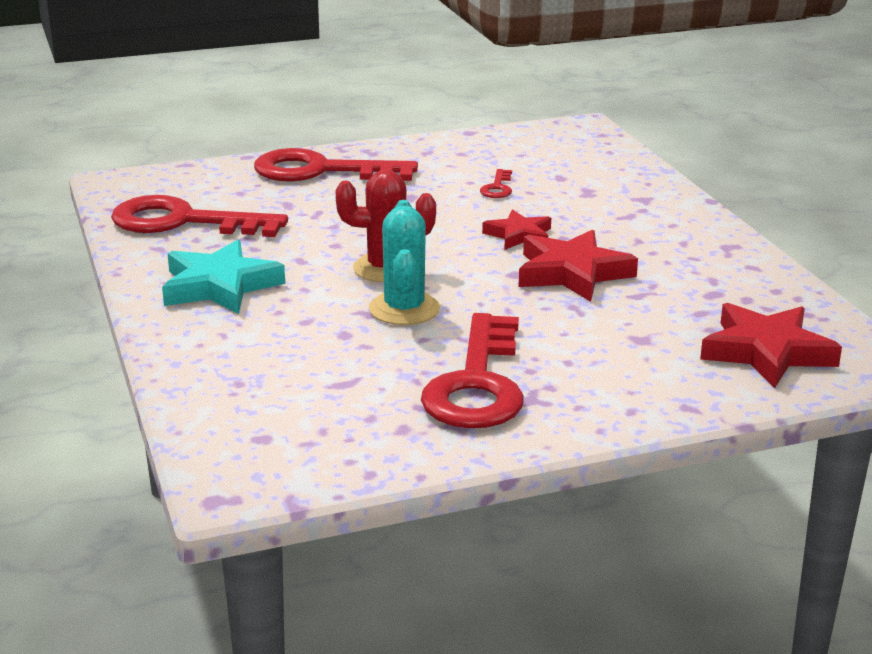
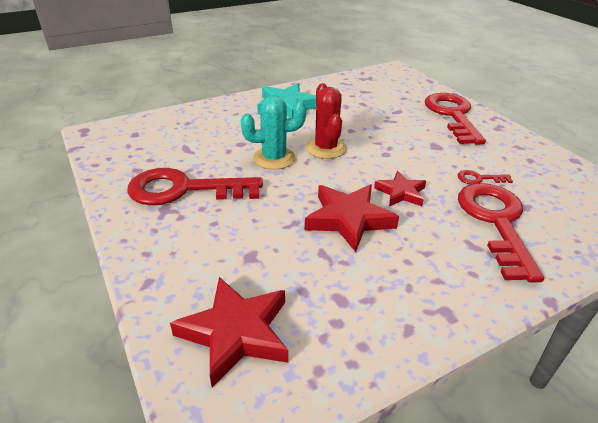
camera: 80 degrees right, 10 degrees up
red key [111,195,288,237] -> red key moved to [458,183,544,283]

